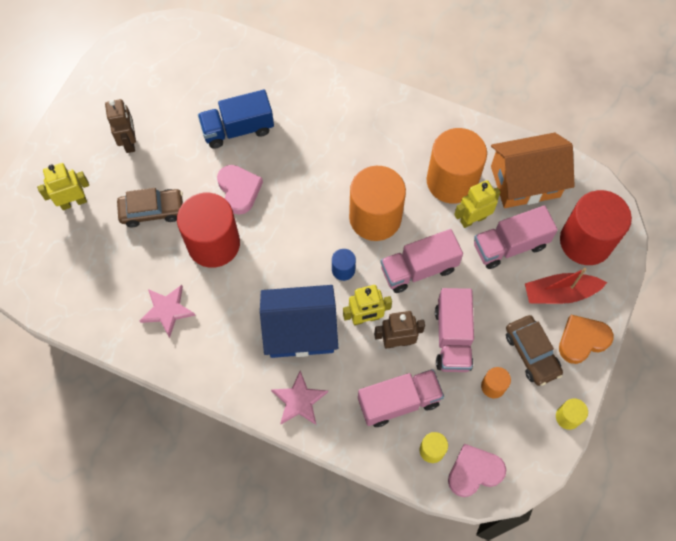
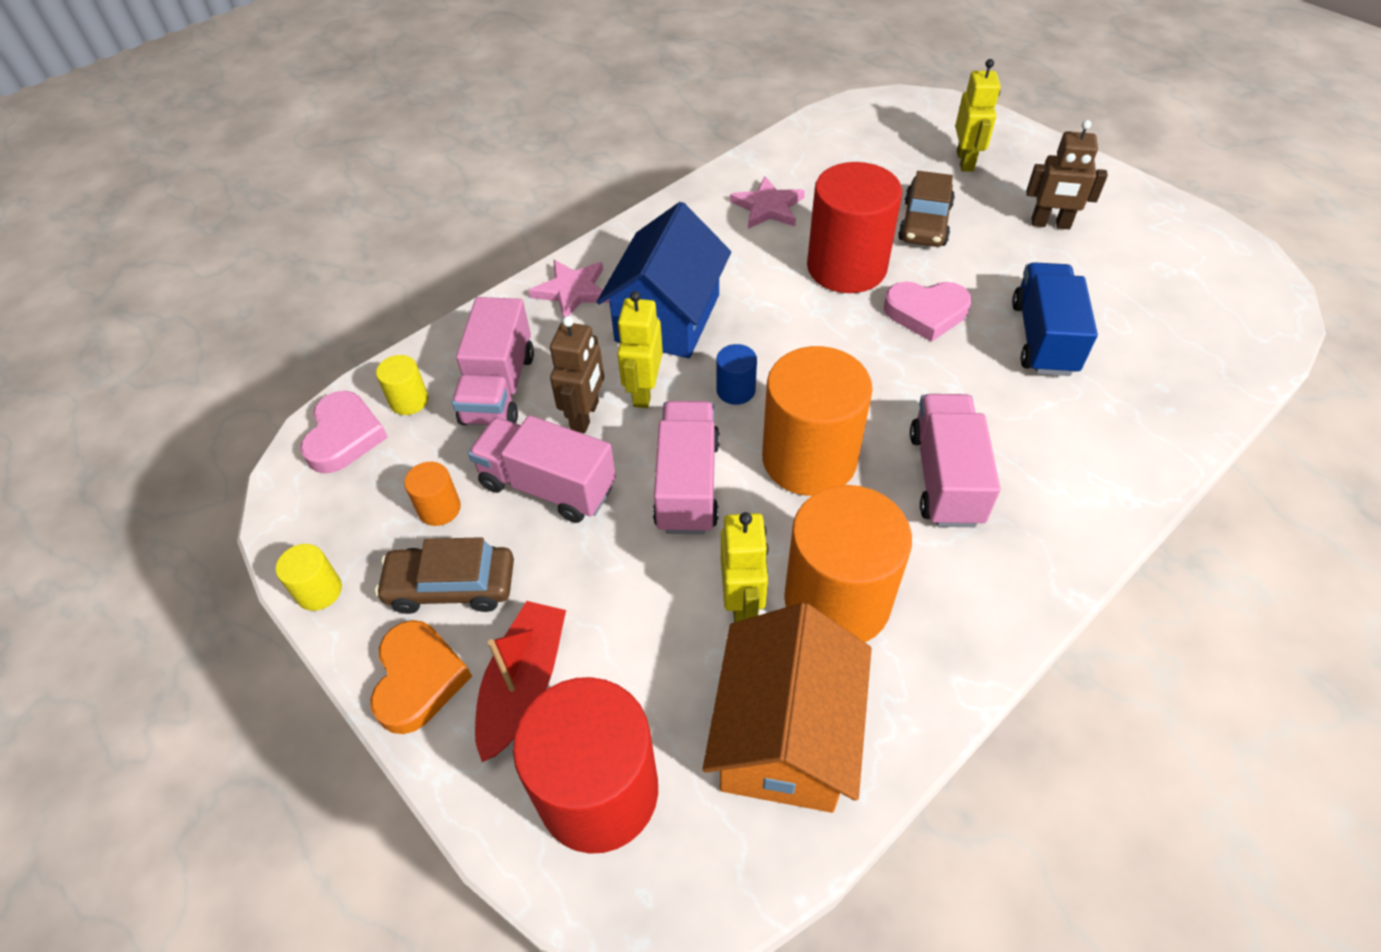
camera: 115 degrees right, 15 degrees down
pink truck [474,205,558,269] -> pink truck moved to [910,394,1000,527]

